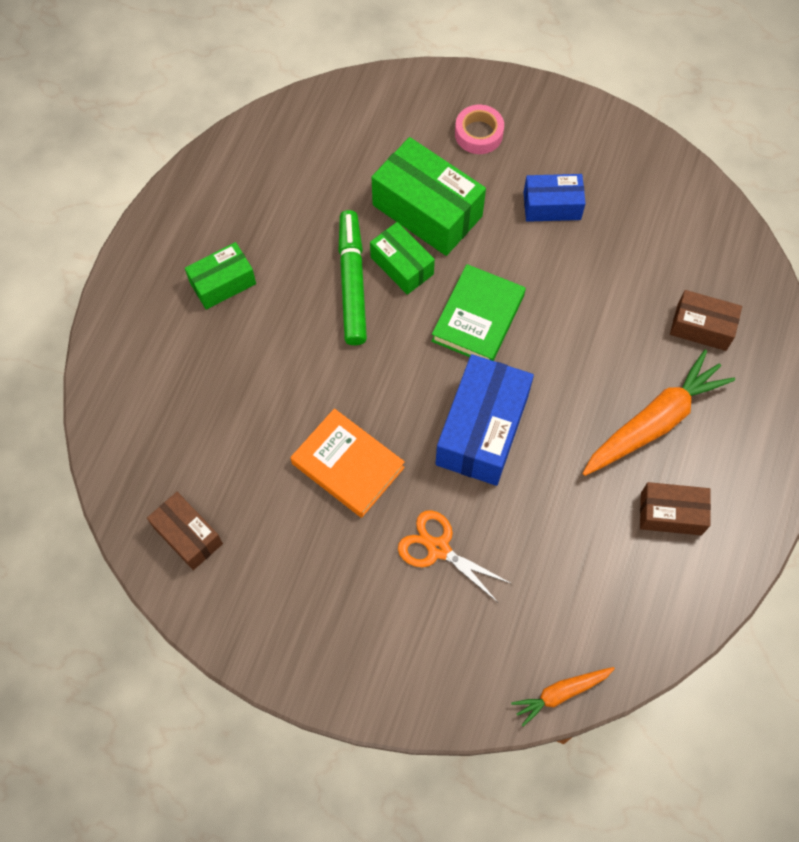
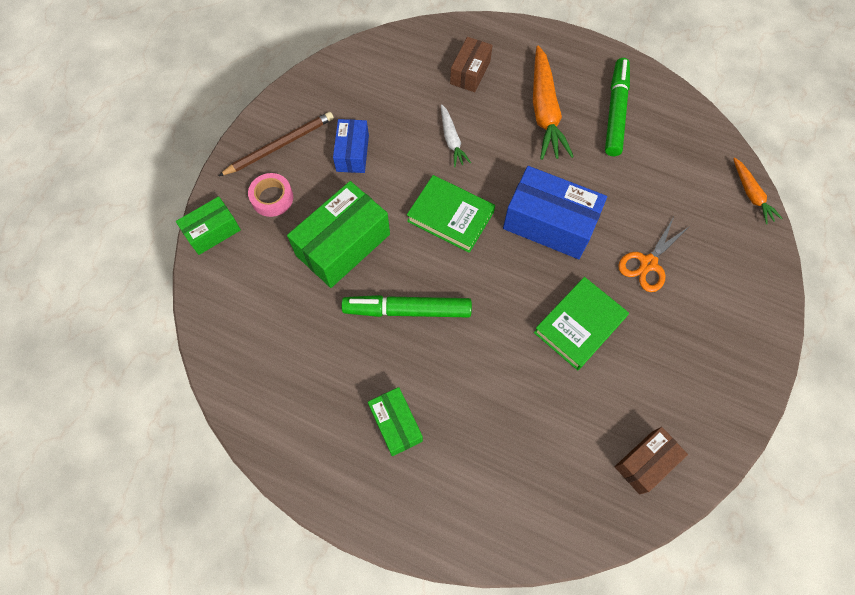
camera: 85 degrees left, 0 degrees up
orange book [290,408,405,518] -> green book [534,277,629,370]
green box [370,222,435,295] -> green box moved to [176,196,241,255]
orange carrot [583,350,735,476] -> orange carrot turned 150 degrees counterclockwise [533,45,574,160]
brown box [640,482,711,535] -> green marker [605,58,630,156]
none -> brown pencil [219,112,334,176]
none -> white carrot [441,104,471,167]

